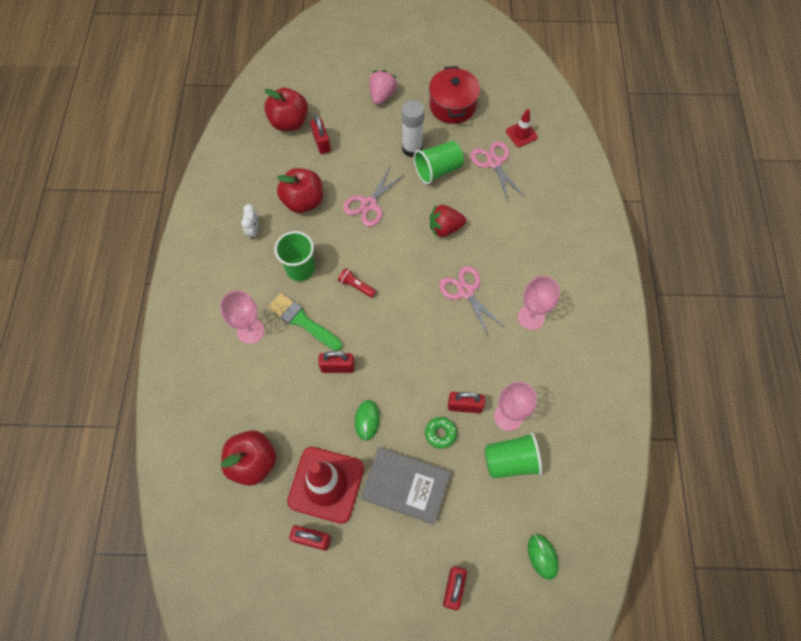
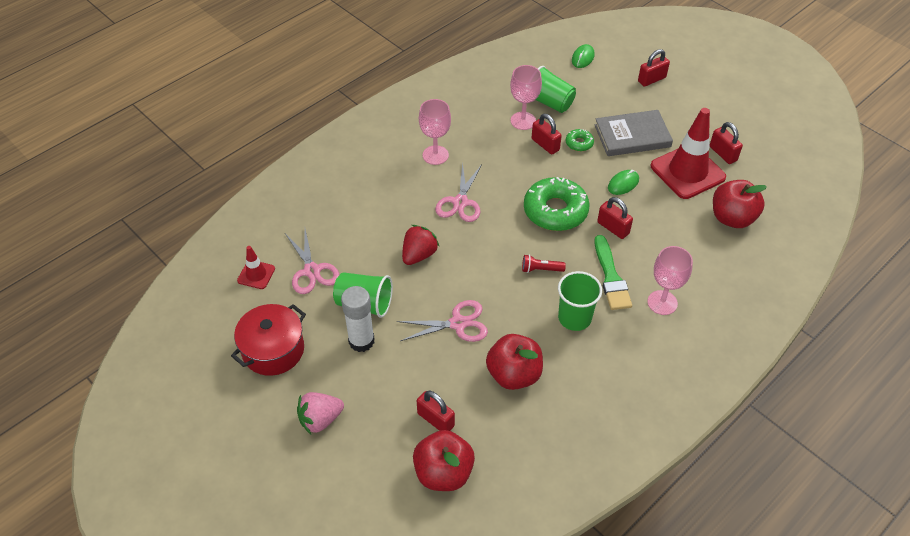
camera: 135 degrees left, 15 degrees down
white clock [241,204,258,240] -> none
red padlock [310,115,331,154] -> red padlock turned 75 degrees counterclockwise [417,391,455,431]
red flashlight [338,268,376,298] -> red flashlight turned 105 degrees clockwise [522,255,566,273]
grey book [361,447,451,525] -> grey book turned 75 degrees counterclockwise [595,110,673,156]
red strawberry [430,205,466,237] -> red strawberry turned 90 degrees counterclockwise [402,225,440,265]
pink scissors [470,141,525,201] -> pink scissors turned 45 degrees counterclockwise [285,229,340,294]
none -> green donut [524,177,590,231]

